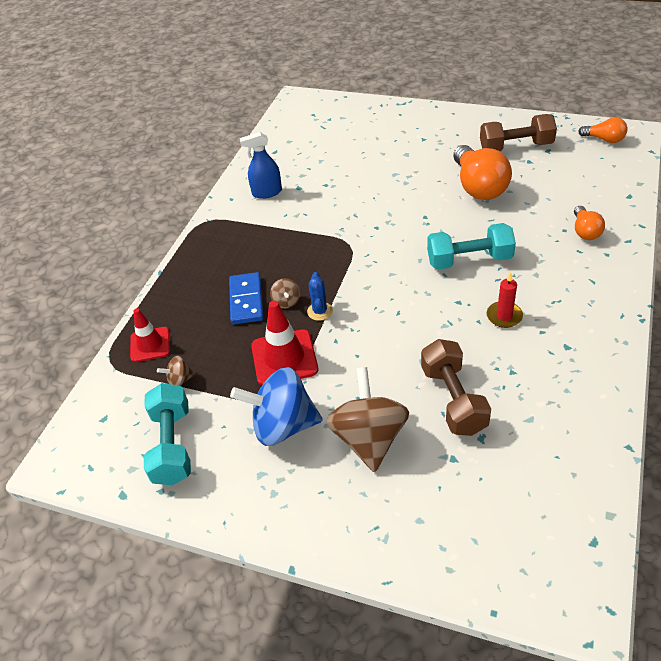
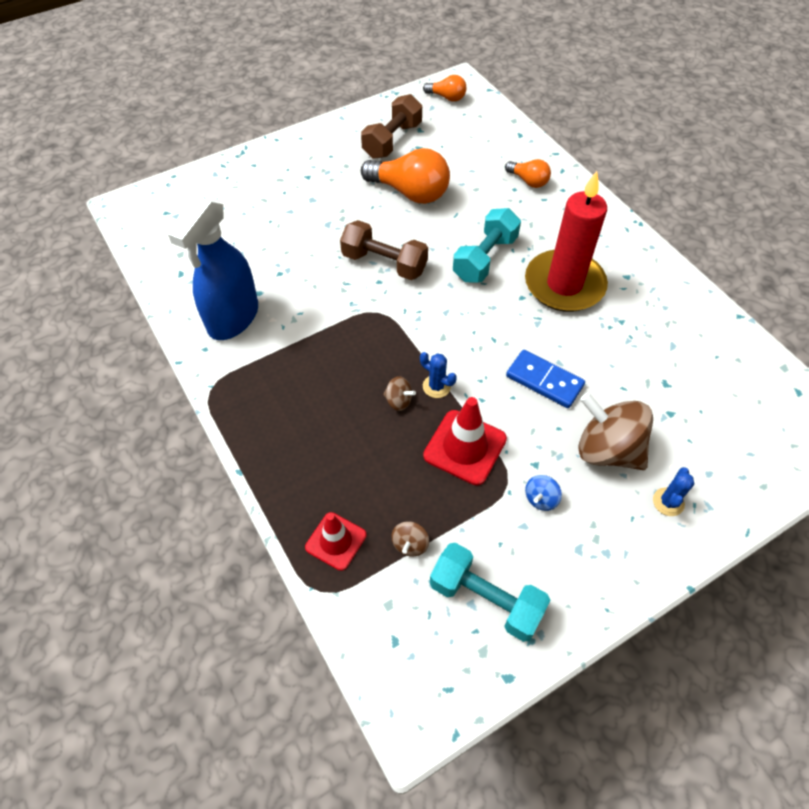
camera: 55 degrees left, 10 degrees up
blue domino [229,272,263,325] -> blue domino moved to [506,350,585,408]
blue spinning top [230,367,323,446] -> blue spinning top [525,475,562,511], size x0.44
blue spray bottle [240,132,282,199] -> blue spray bottle [168,197,258,340], size x1.76
brown dumbbell [421,339,491,436] -> brown dumbbell moved to [340,220,428,280]
red candle [487,272,523,328] -> red candle [525,171,608,312], size x2.37
orange light bulb [578,117,627,143] -> orange light bulb turned 45 degrees clockwise [423,75,467,102]
none -> blue cactus [653,467,694,516]

